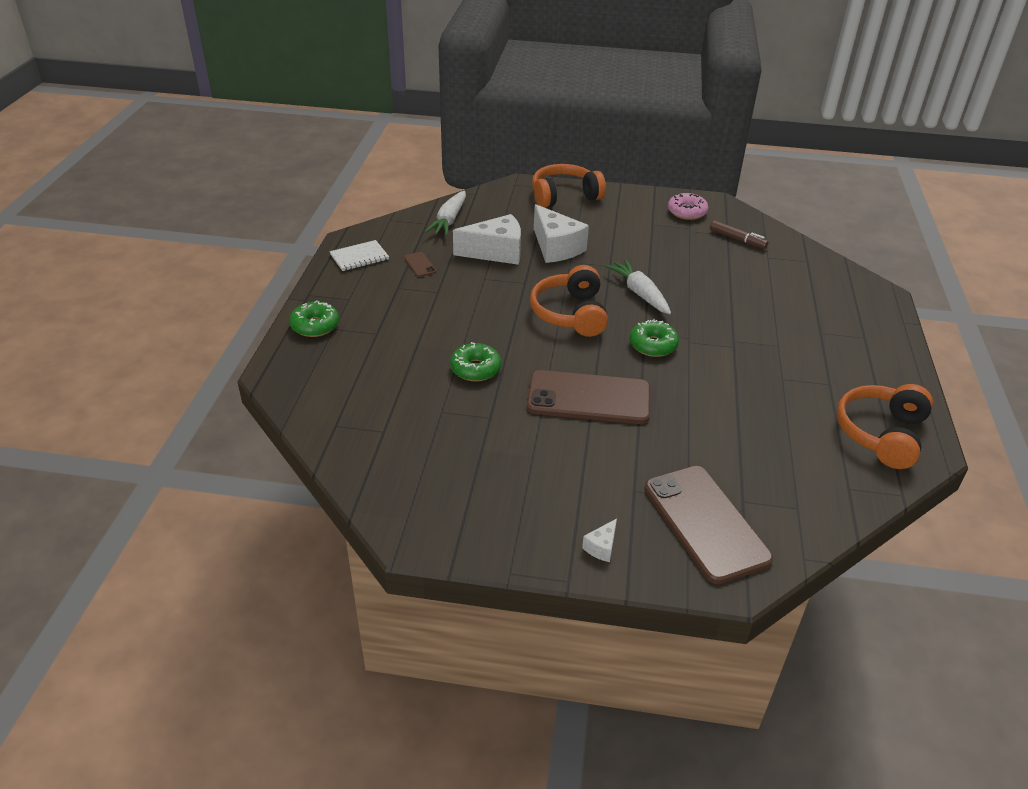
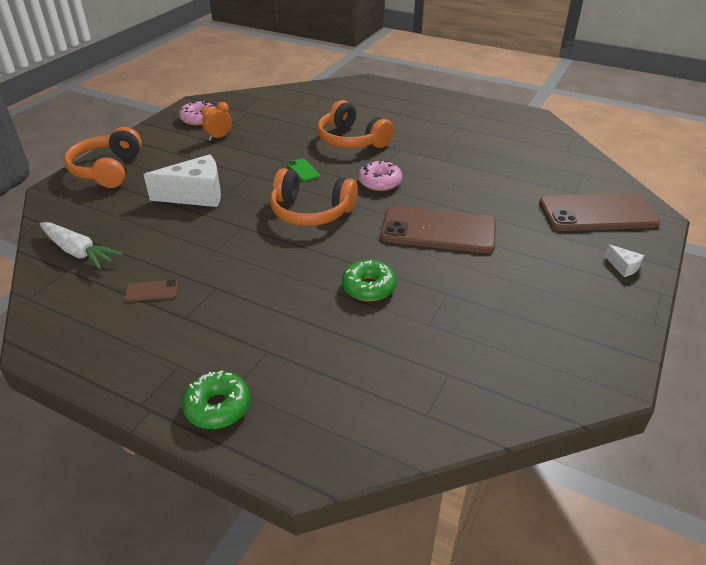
camera: 70 degrees left, 0 degrees up
white notebook [330,240,389,271] -> none
white cheese [453,214,521,265] -> none
brown phone [526,370,651,424] -> brown phone turned 75 degrees clockwise [381,206,496,253]
white carrot [605,259,671,314] -> green phone [287,158,320,182]
green donut [629,319,679,357] -> pink donut [358,160,402,191]
brown marker [710,220,768,249] -> none
orange headphones [836,384,933,469] -> orange headphones moved to [317,100,394,148]
none -> orange clock [201,102,232,141]

